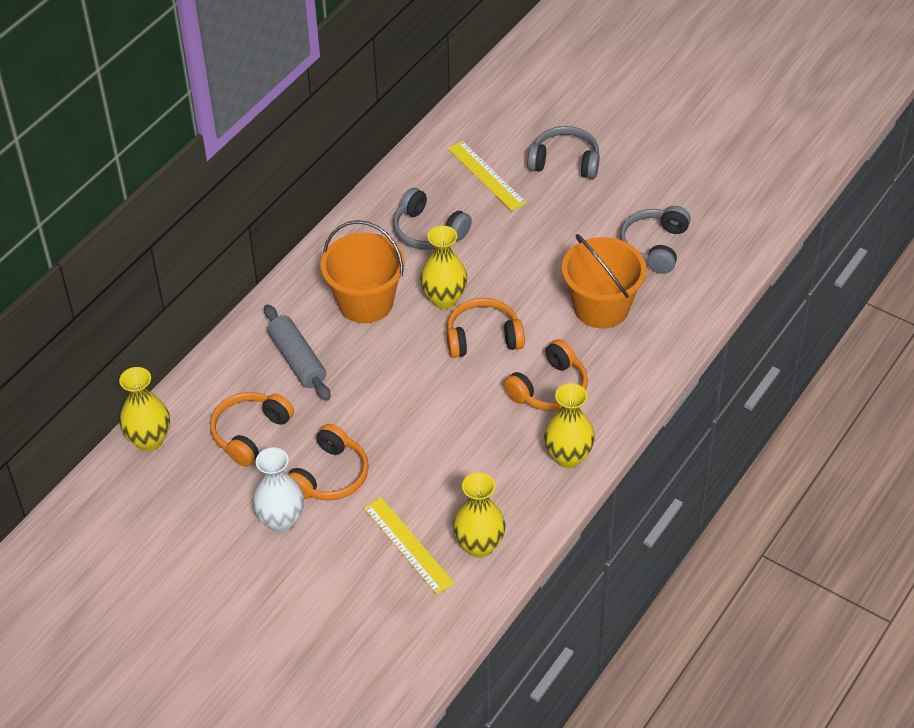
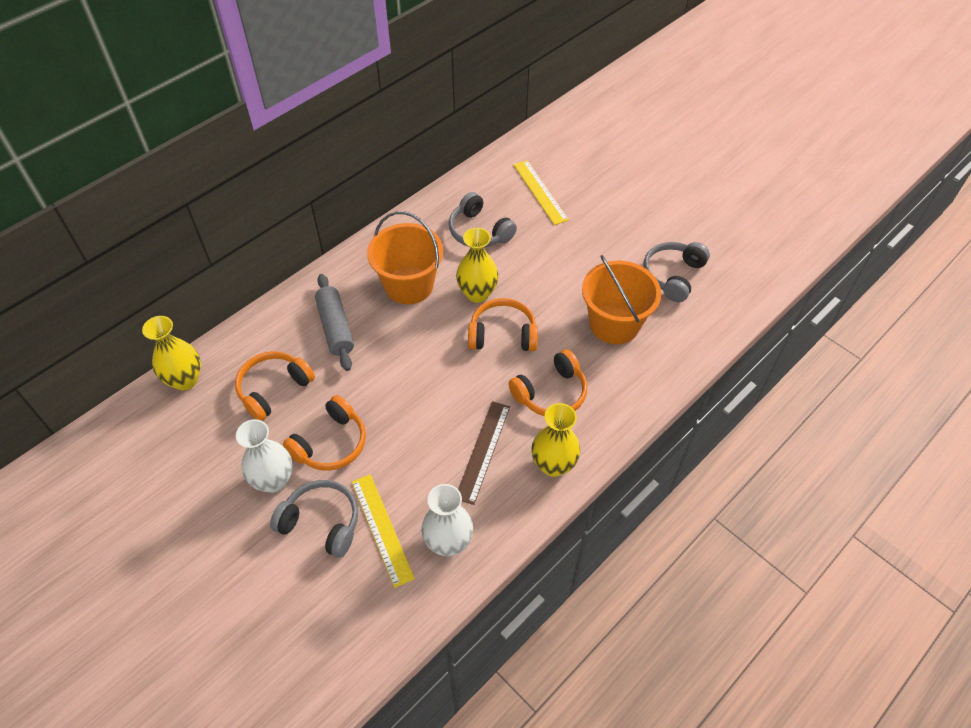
camera: 10 degrees right, 5 degrees up
yellow vase [453,472,505,558] -> white vase [421,484,473,556]
grey headphones [527,126,600,179] -> grey headphones moved to [270,480,358,558]
none -> brown ruler [458,401,510,505]

